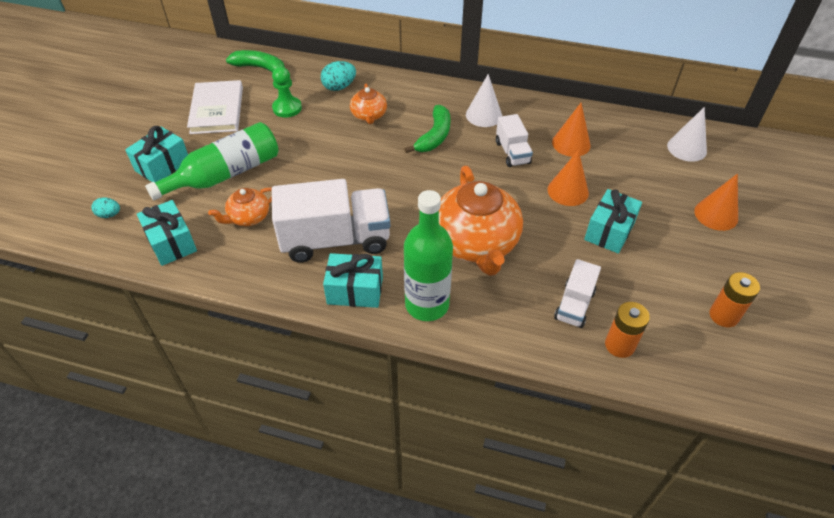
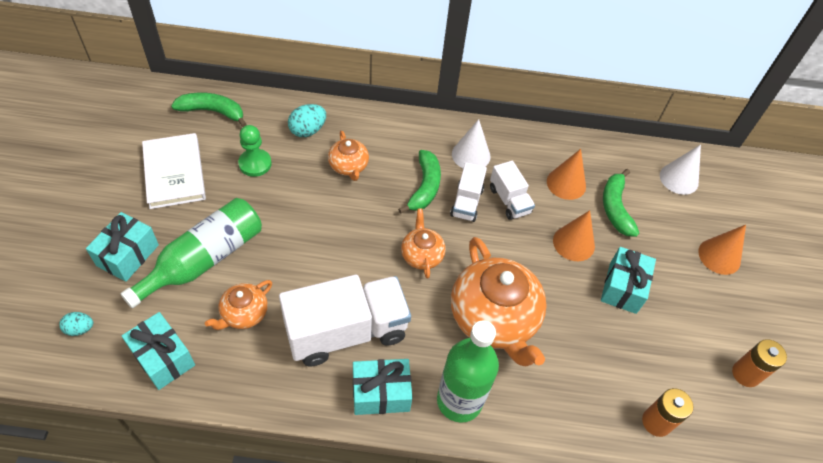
camera: 15 degrees left, 5 degrees up
white truck [554,259,601,328] -> white truck moved to [450,162,487,222]
none -> orange teapot [401,208,446,279]
none -> green banana [603,169,639,237]

